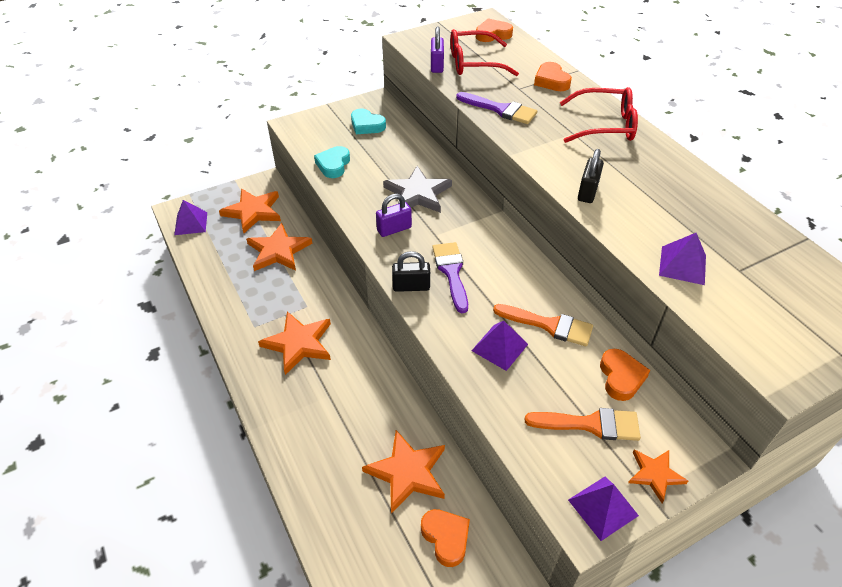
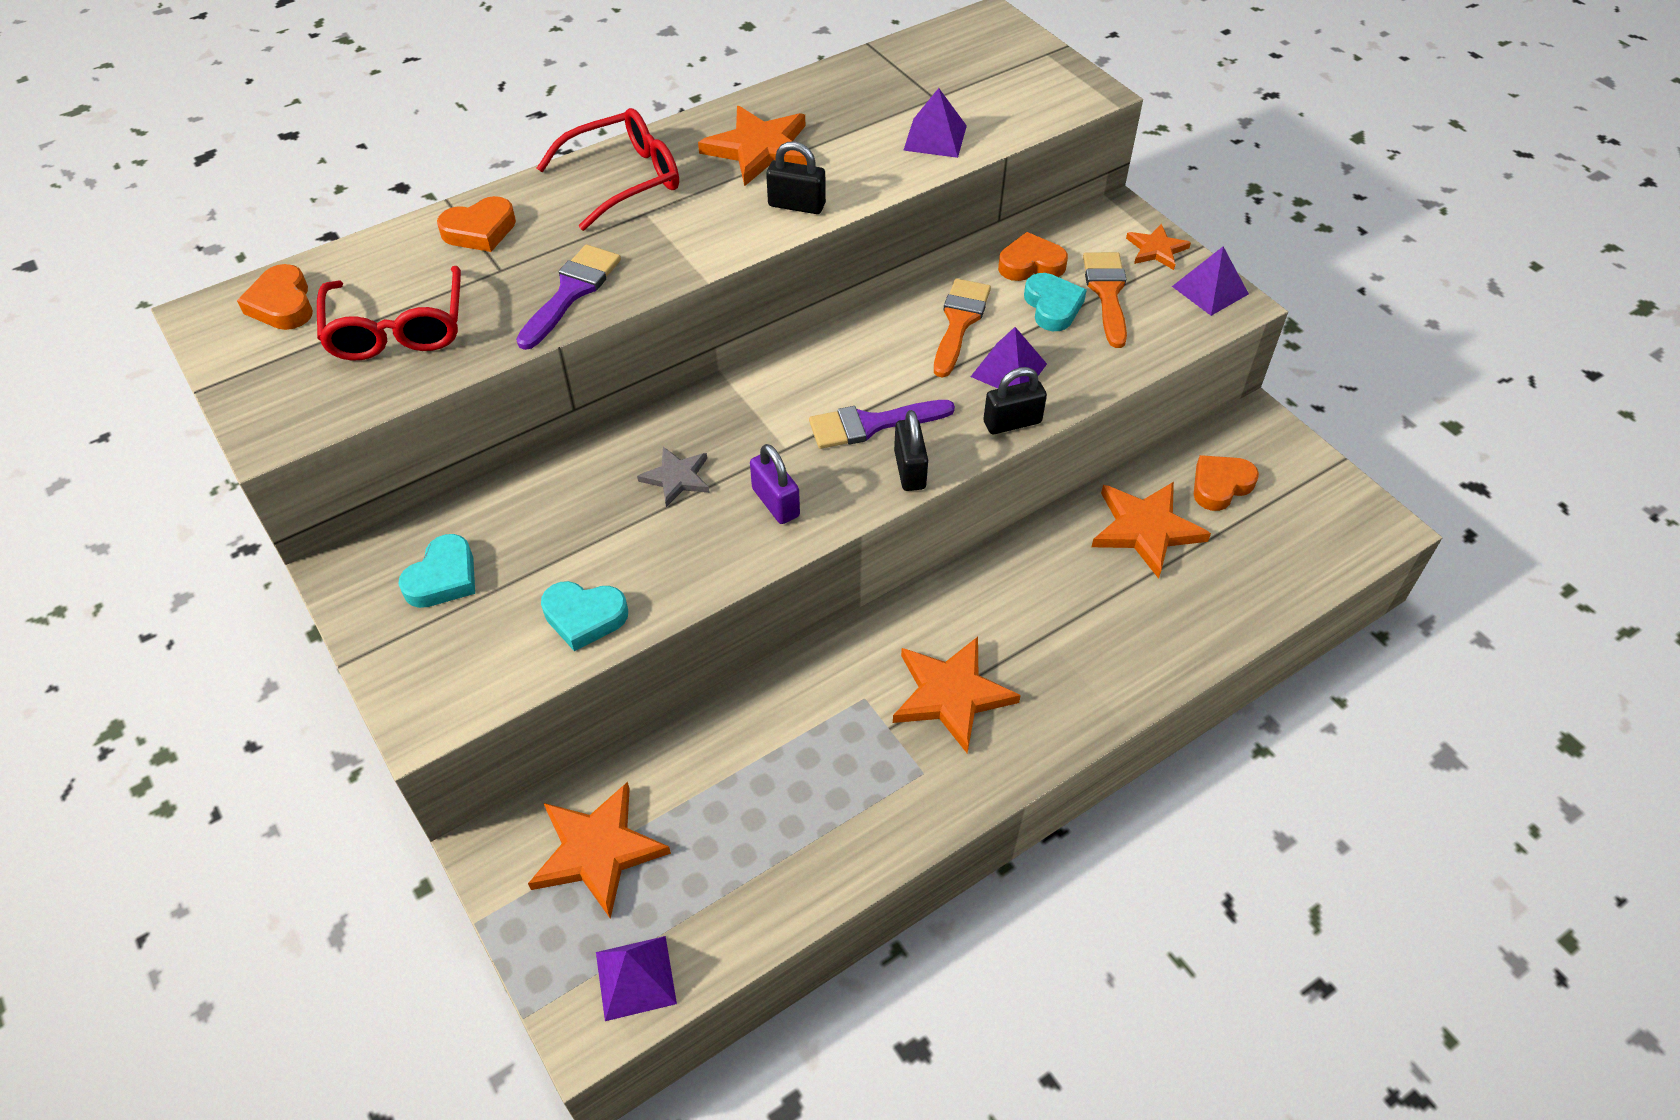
camera: 95 degrees left, 5 degrees up
orange star [246,223,312,271] -> orange star moved to [698,106,807,186]
grey star [383,166,452,213] -> grey star [637,447,710,507], size x0.58
purple padlock [431,27,444,73] -> none
red glasses [560,87,638,143] -> red glasses turned 60 degrees clockwise [537,108,679,231]
none -> black padlock [983,367,1047,434]
none -> turquoise heart [1024,273,1087,331]

